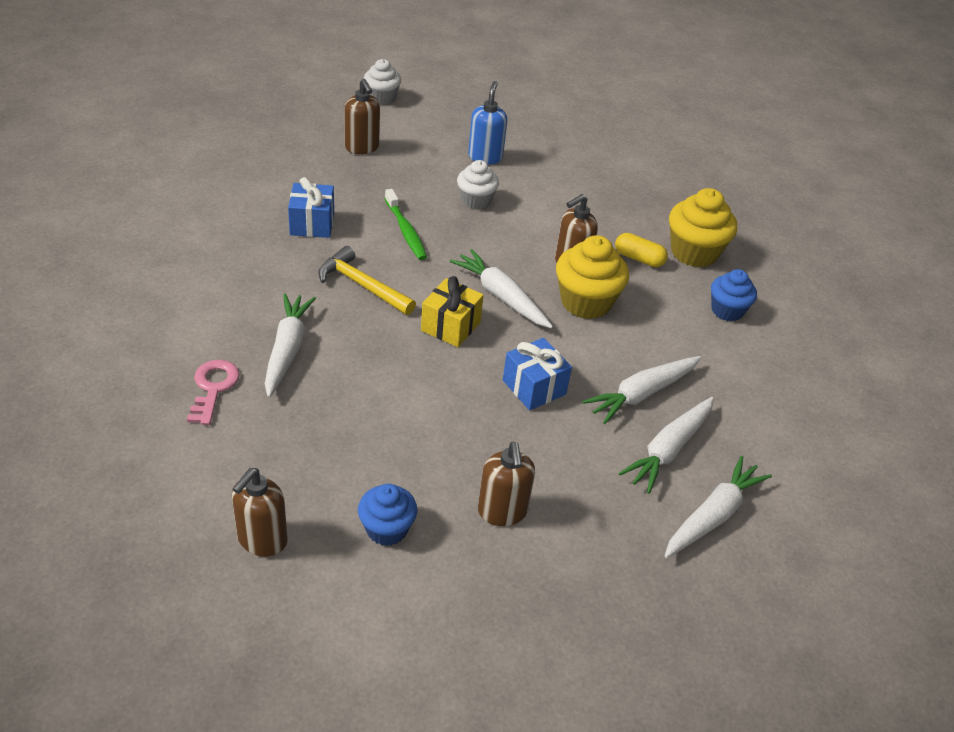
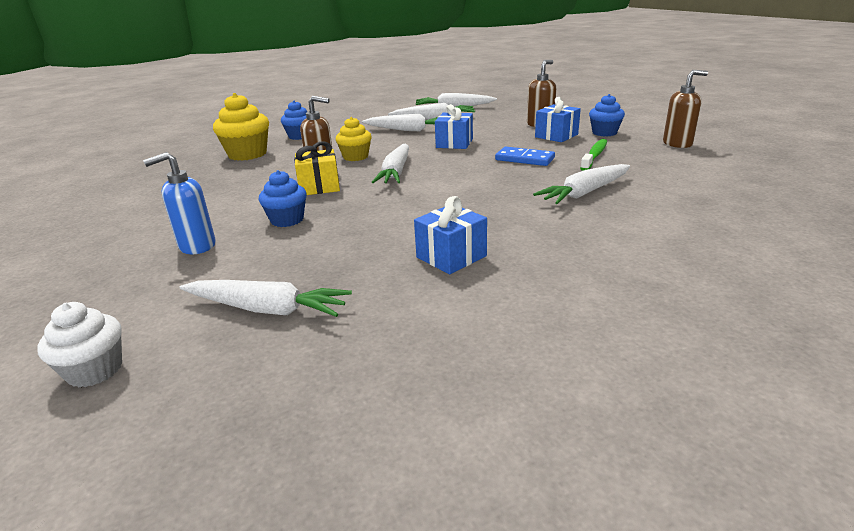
camera: 125 degrees left, 15 degrees down
pink key [187,360,240,425] -> none
yellow hammer [318,246,416,315] -> none
brown soap dispenser [344,79,380,154] -> white carrot [180,280,352,317]
green toothbrush [385,189,427,260] -> green toothbrush moved to [580,139,607,171]
yellow gift [421,276,484,347] -> yellow gift moved to [294,141,340,195]
white cupcake [457,160,499,210] -> blue cupcake [259,170,307,227]
yellow cupcake [556,235,629,319] -> yellow cupcake [336,117,372,161], size x0.64
yellow capsule [615,233,668,267] -> none
none -> blue domino [495,147,555,166]
none -> blue gift [535,97,581,142]

